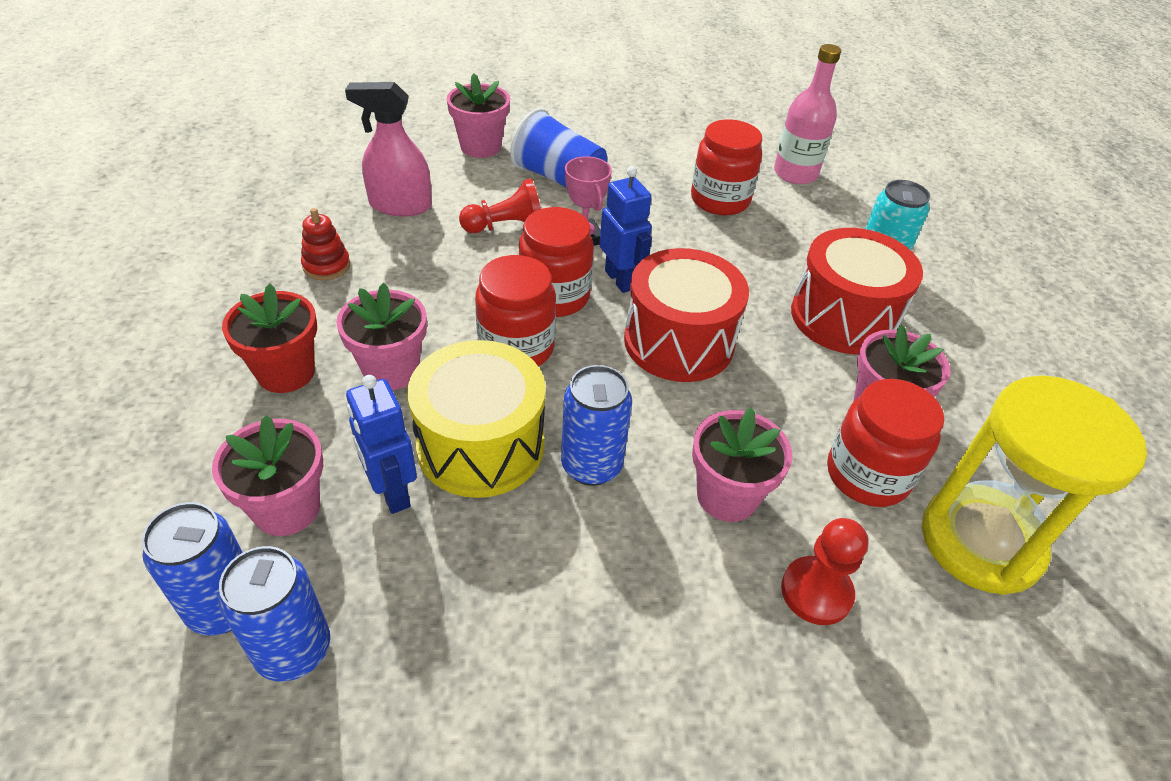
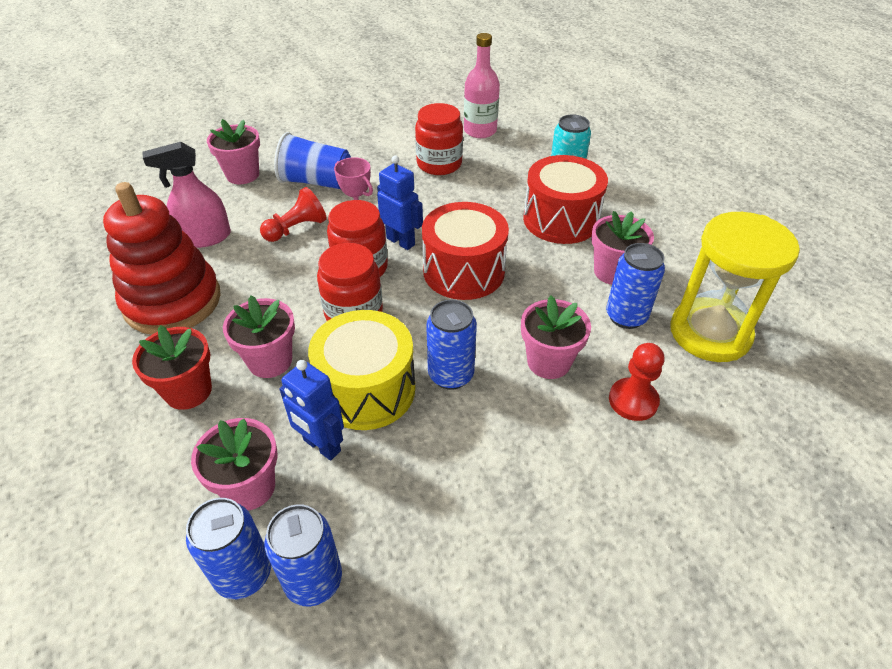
camera: 20 degrees left, 0 degrees up
red stacking toy [301,208,350,280] -> red stacking toy [103,182,221,335], size x2.48
red jar [827,379,944,507] -> blue can [606,243,665,329]

